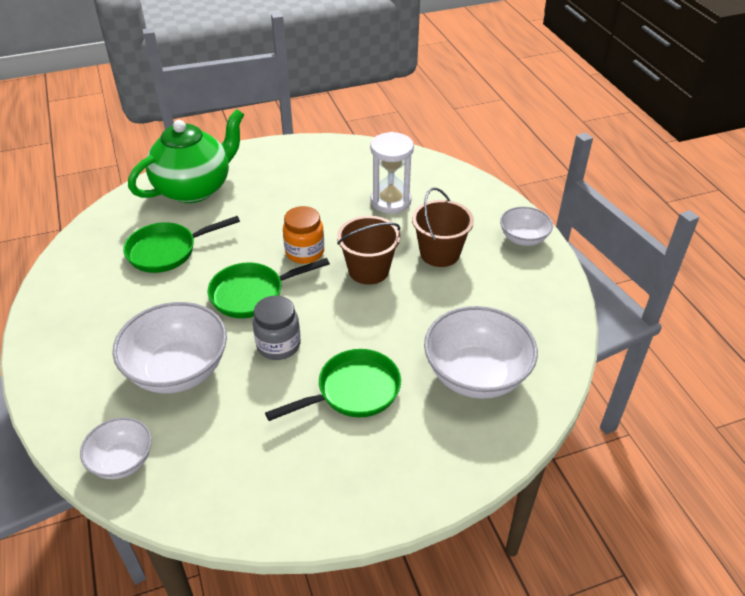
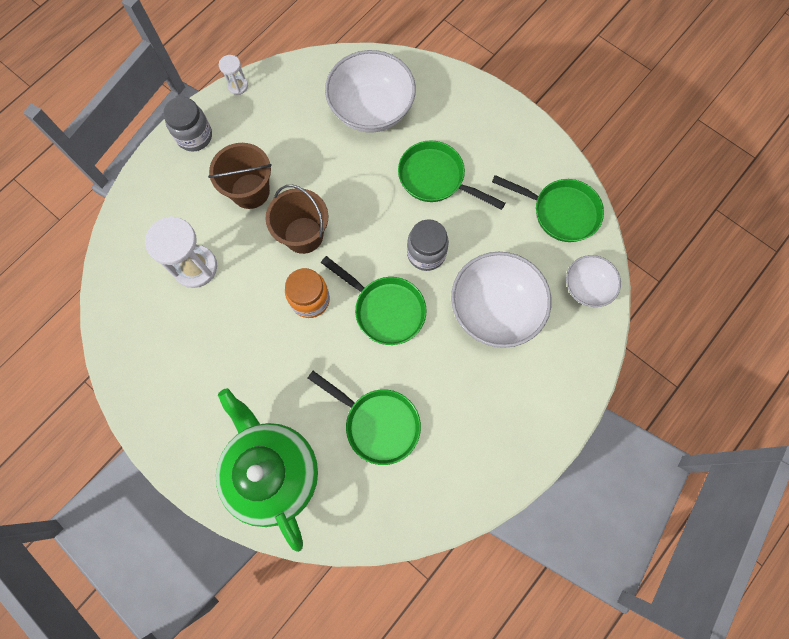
camera: 120 degrees left, 30 degrees up
green teapot [128,109,244,203] -> green teapot turned 45 degrees clockwise [216,388,318,552]
white bowl [500,207,553,246] -> grey jar [163,97,212,152]
none -> white hourglass [219,55,248,95]
none -> green pan [492,175,604,242]

